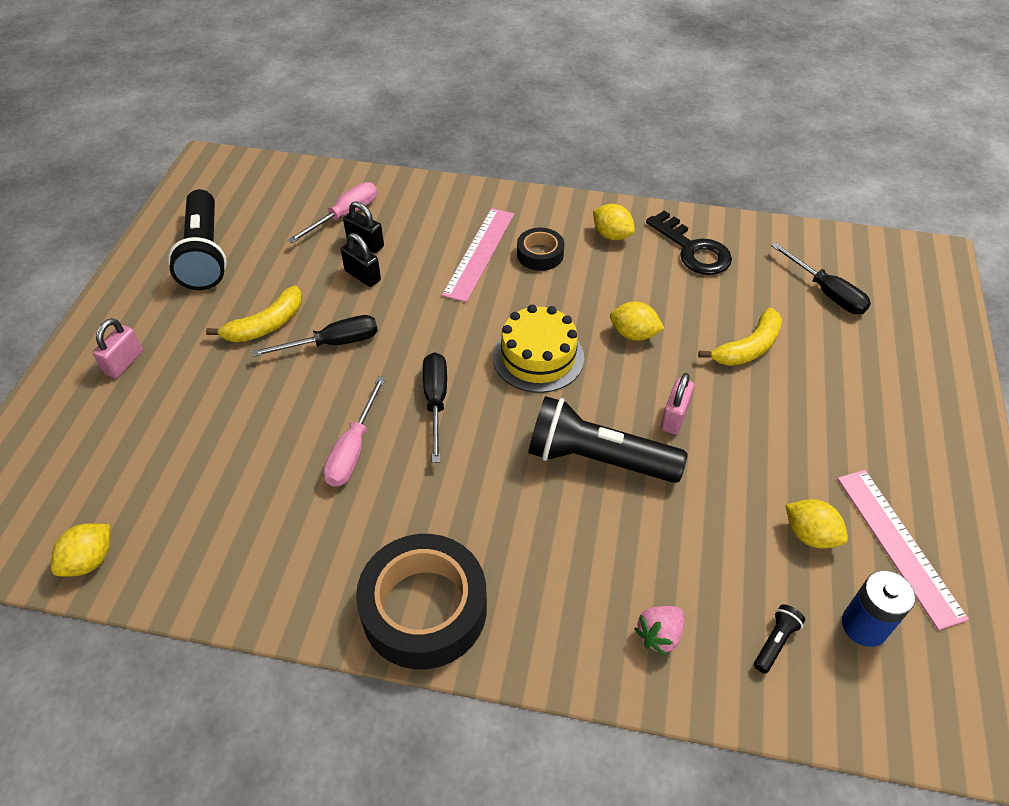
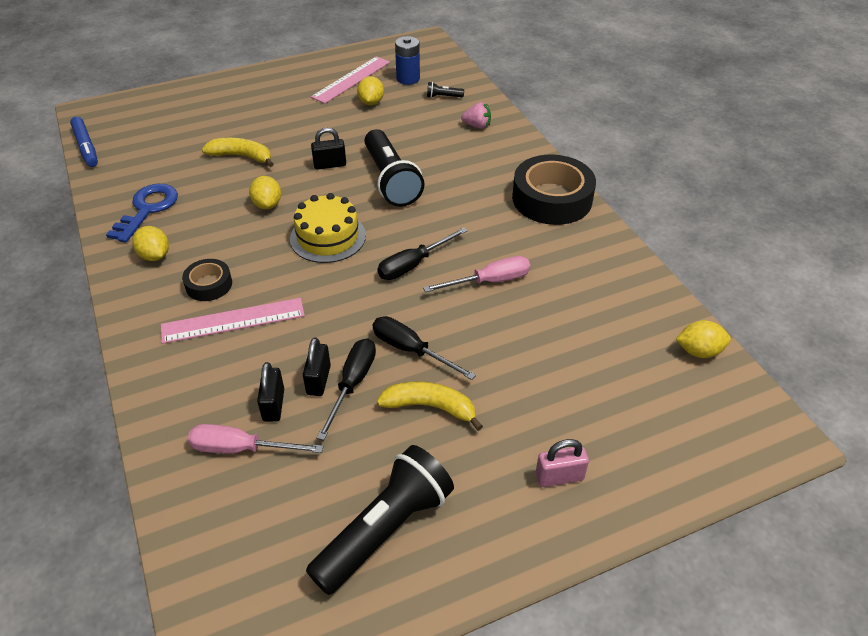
camera: 125 degrees left, 5 degrees down
yellow lemon [593,204,635,240] -> yellow lemon turned 45 degrees counterclockwise [132,226,169,261]
black key [646,211,732,275] -> blue key [106,184,178,243]
pink padlock [661,373,695,434] -> black padlock [311,128,346,170]
black screwdriver [771,243,871,314] -> black screwdriver moved to [317,338,376,440]
none -> blue marker [70,117,98,167]

